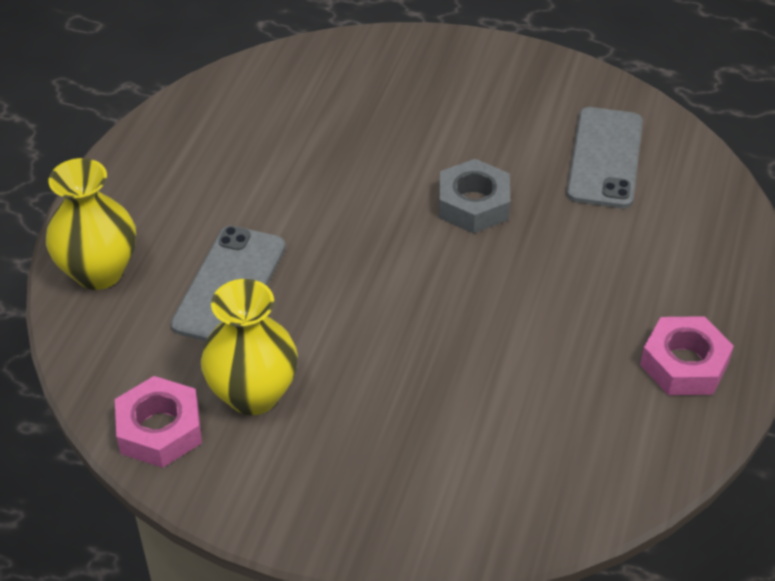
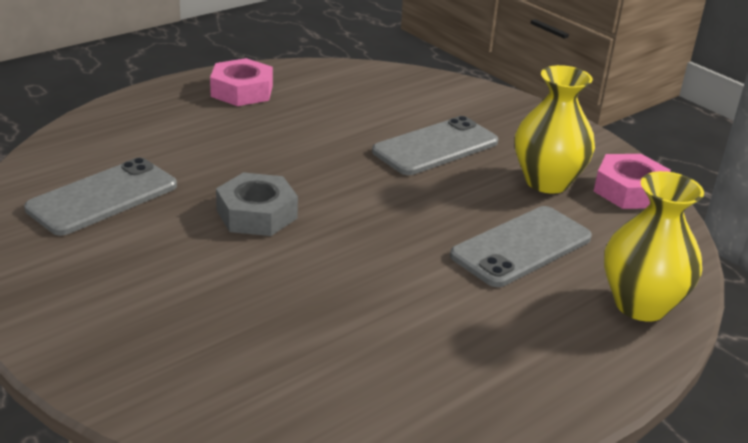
camera: 150 degrees left, 15 degrees down
none -> grey phone [372,116,498,175]

